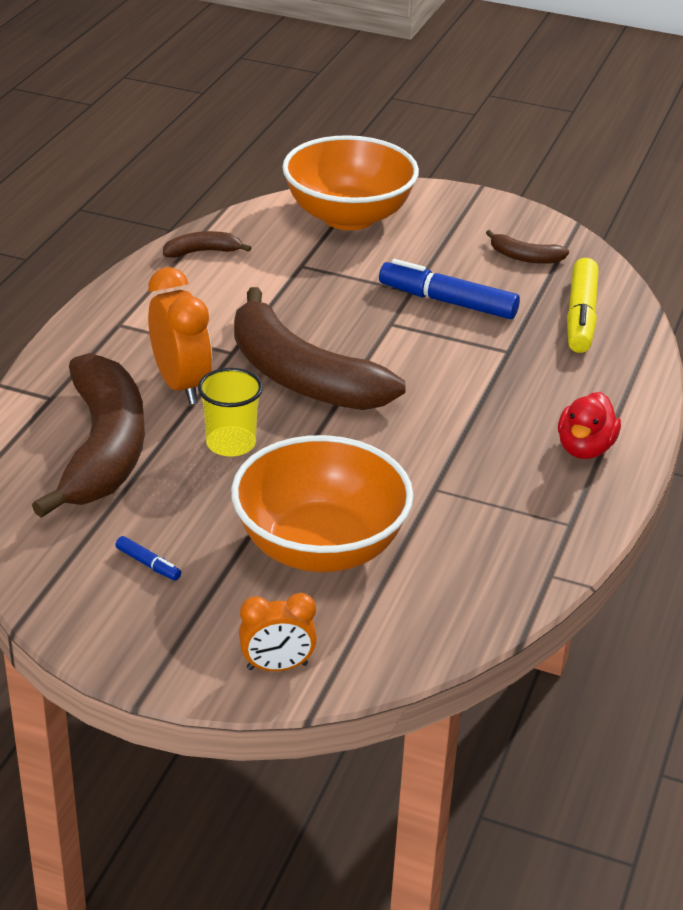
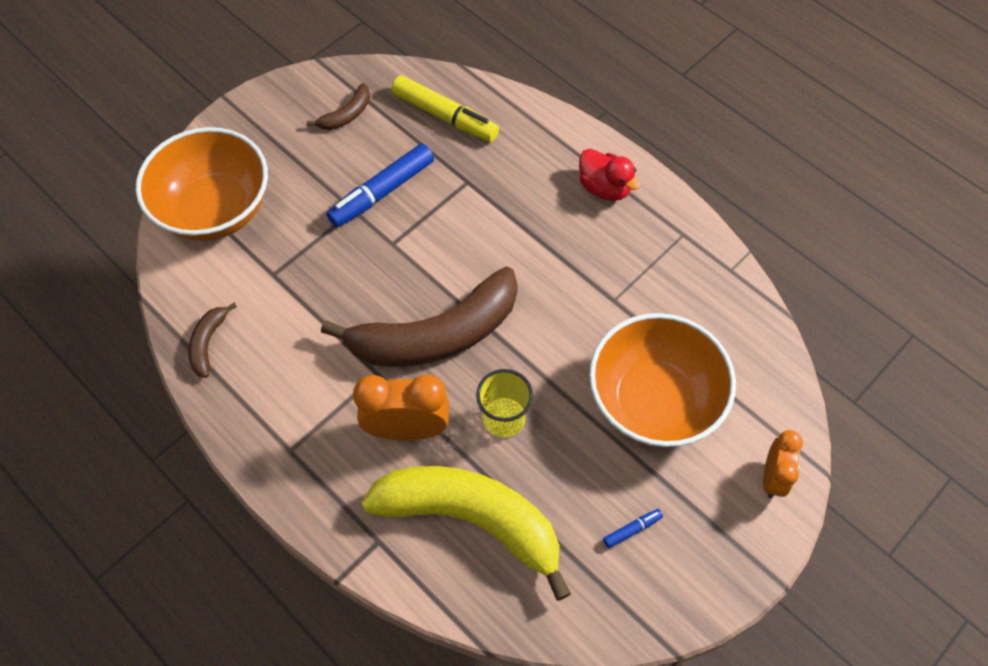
camera: 65 degrees left, 25 degrees up
brown banana [32,353,145,518] -> yellow banana [361,466,571,601]

